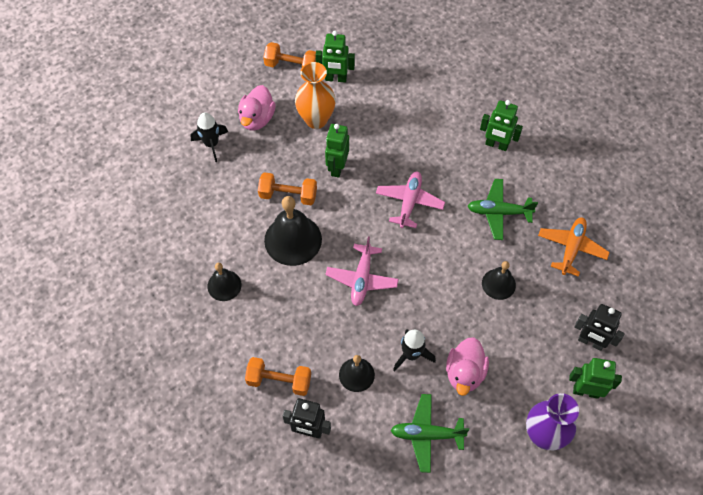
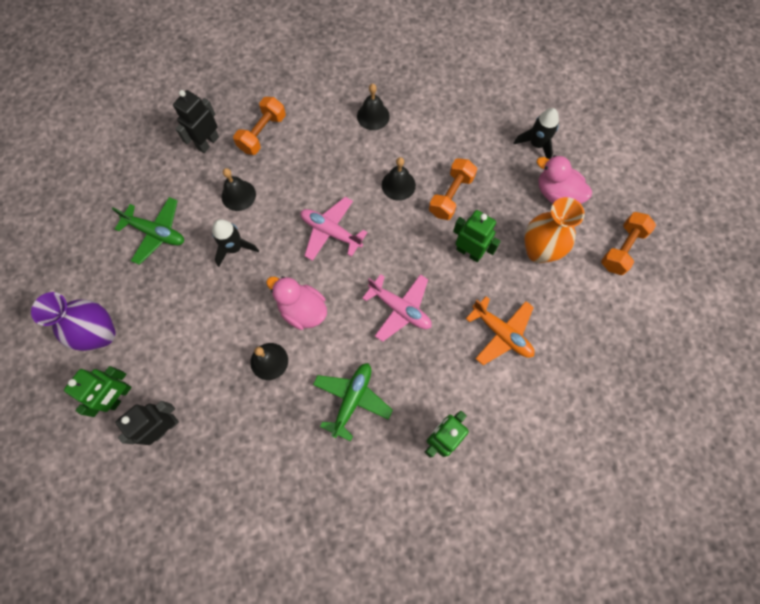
camera: 110 degrees right, 10 degrees up
black bell [264,196,322,266] -> black bell [382,157,416,201], size x0.58
green robot [316,31,355,83] -> none
green plane [391,394,469,473] -> green plane turned 90 degrees clockwise [112,197,184,265]
pink duck [446,337,489,396] -> pink duck moved to [266,276,327,330]
orange plane [538,217,610,277] -> orange plane moved to [466,296,535,365]

